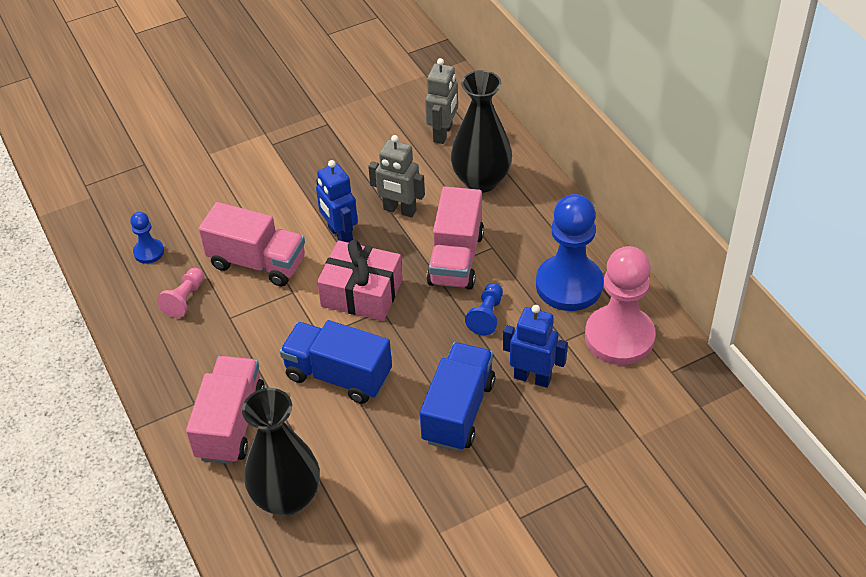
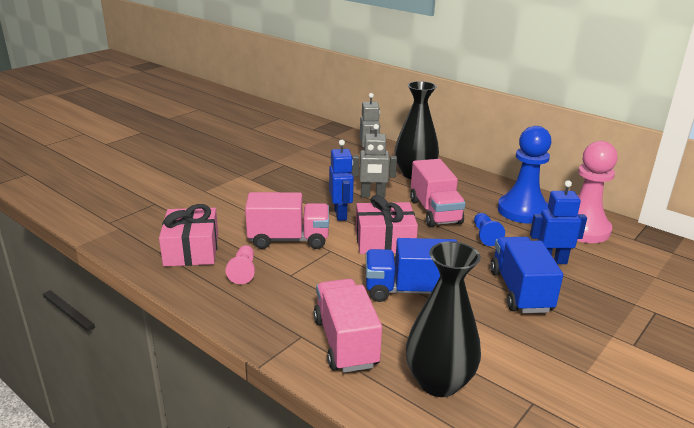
camera: 25 degrees left, 20 degrees down
blue pawn [130,212,164,264] -> pink gift [159,204,218,266]
blue robot [316,160,358,243] -> blue robot turned 135 degrees counterclockwise [329,140,354,221]

